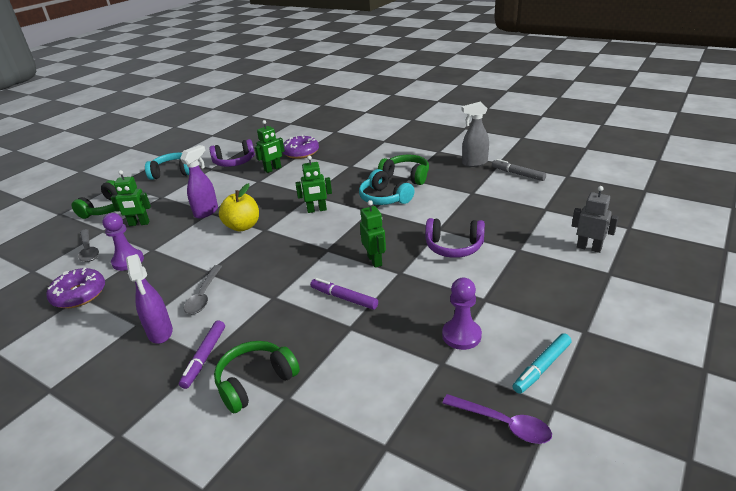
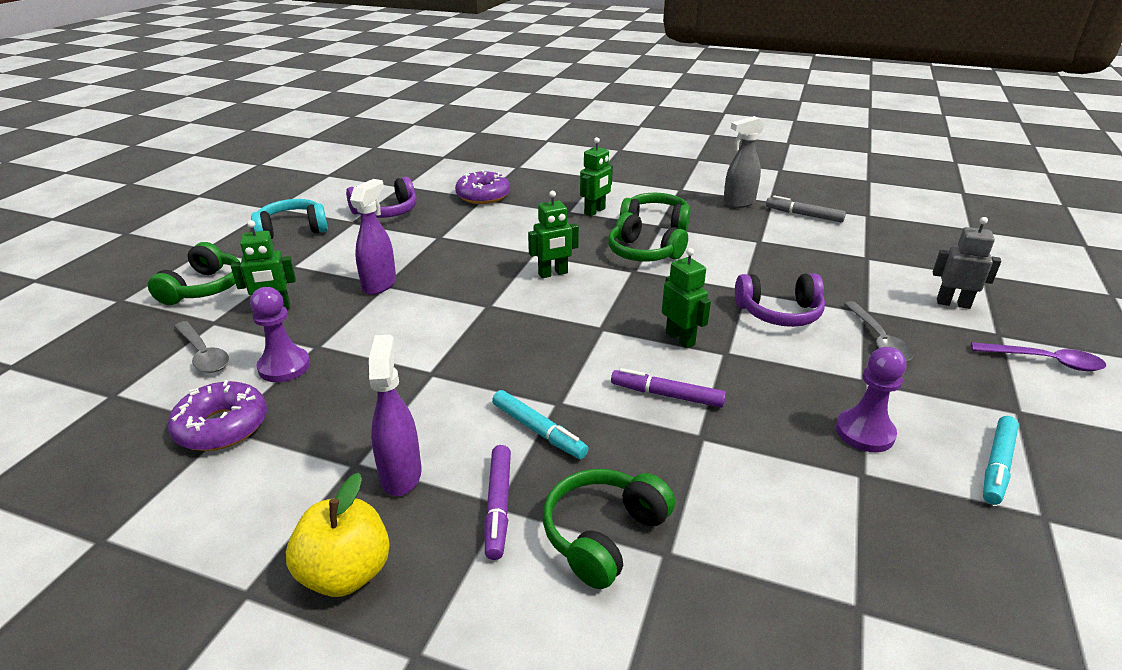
camera: 15 degrees left, 0 degrees up
purple spray bottle [126,254,173,344] -> purple spray bottle turned 150 degrees counterclockwise [369,334,422,496]
grey spoon [184,265,222,314] -> grey spoon moved to [844,301,914,361]
yellow apple [219,183,259,232] -> yellow apple moved to [286,473,390,597]
green robot [255,120,285,173] -> green robot moved to [580,137,613,216]
turquoise headphones [359,169,414,205] -> green headphones [608,212,688,262]
purple spoon [443,394,552,444] -> purple spoon moved to [971,342,1106,371]
none -> turquoise marker [492,390,588,459]

